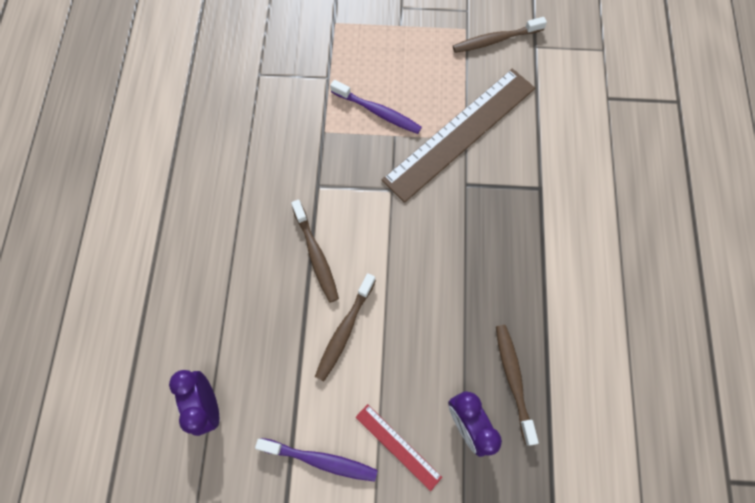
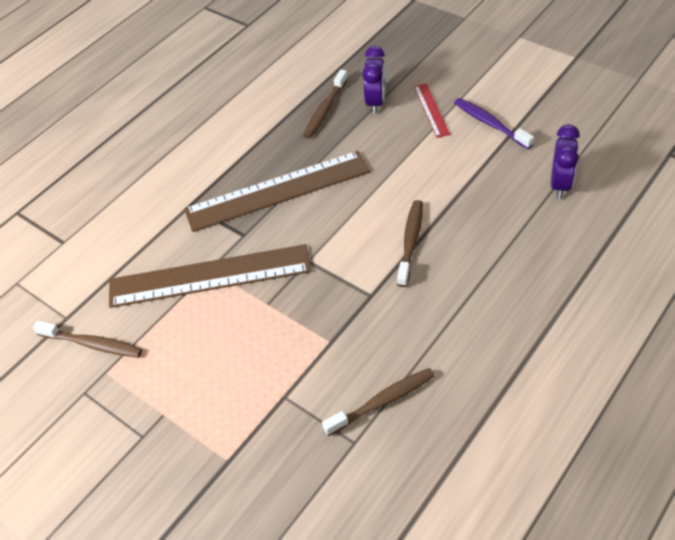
camera: 140 degrees left, 20 degrees down
brown toothbrush [315,273,376,381] -> brown toothbrush moved to [322,368,435,436]
purple toothbrush [330,80,422,134] -> none
none -> brown ruler [184,151,370,232]

